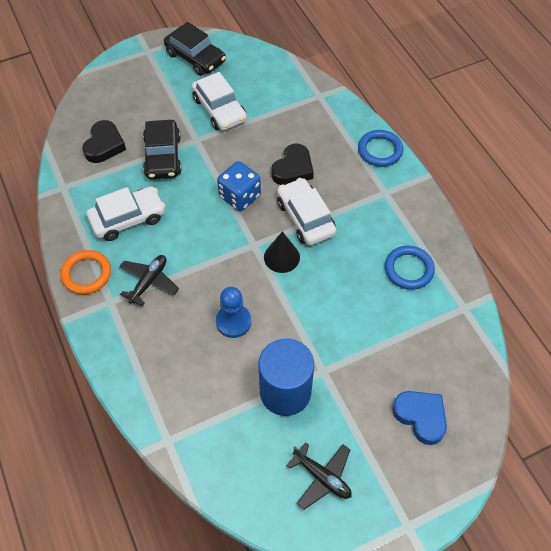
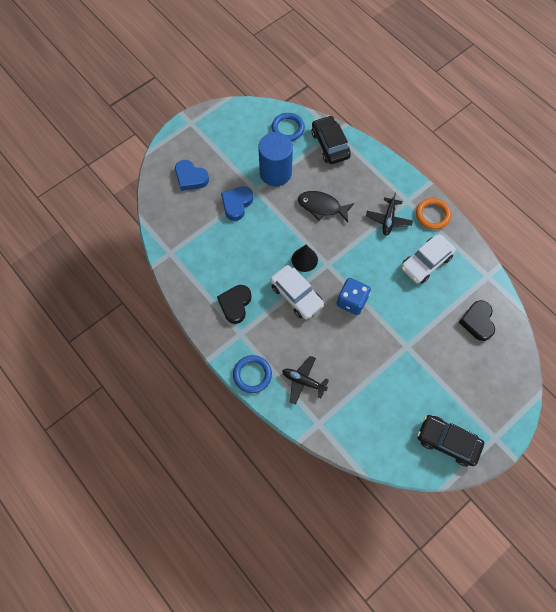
camera: 165 degrees right, 10 degrees up
black car [143,120,182,179] -> black car moved to [312,115,351,164]
white car [192,72,247,131] -> none
blue pawn [216,287,251,338] -> black fish [298,191,354,222]
black heart [271,144,314,185] -> black heart moved to [217,285,251,324]
black plane [287,442,352,510] -> black plane moved to [282,356,329,405]
blue ring [385,246,435,290] -> blue ring moved to [272,113,305,141]
none -> blue heart [221,186,253,221]

